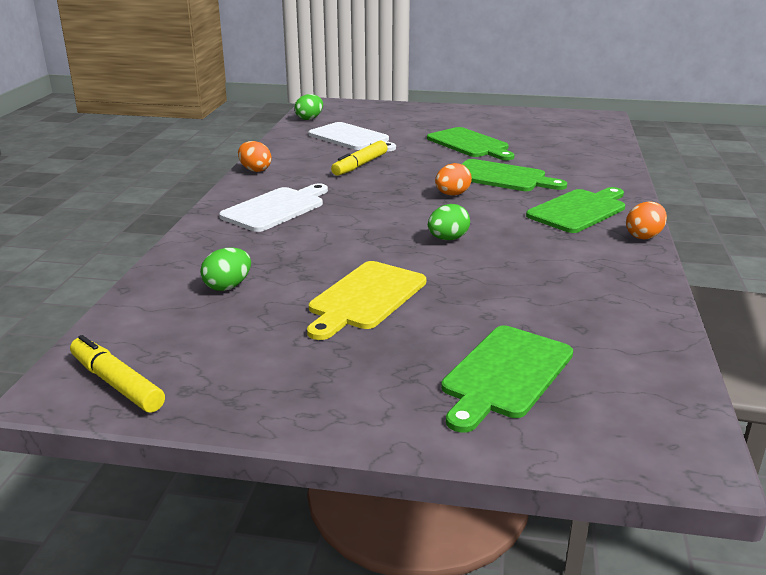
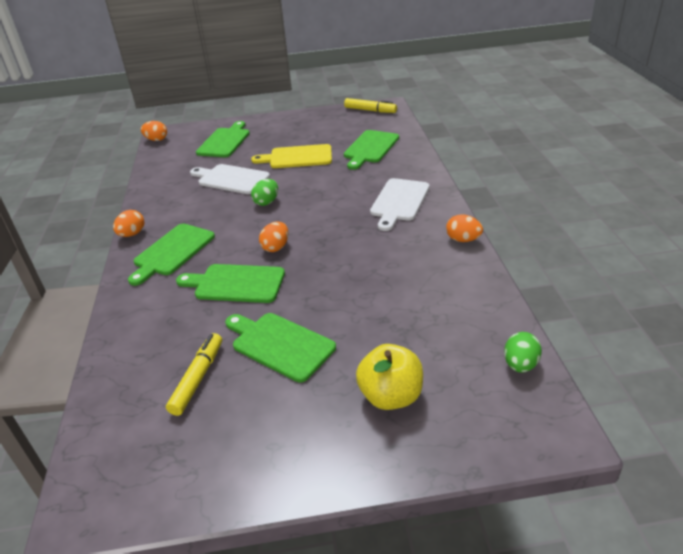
camera: 165 degrees right, 10 degrees up
green egg [200,247,251,291] -> green cutting board [344,130,399,170]
yellow cutting board [307,261,426,340] -> yellow cutting board turned 105 degrees counterclockwise [251,144,332,168]
white cutting board [308,122,396,151] -> white cutting board moved to [190,164,270,194]
yellow marker [331,141,388,176] -> yellow marker moved to [166,333,222,416]
none -> orange egg [141,121,167,141]
none -> yellow apple [356,344,423,410]

